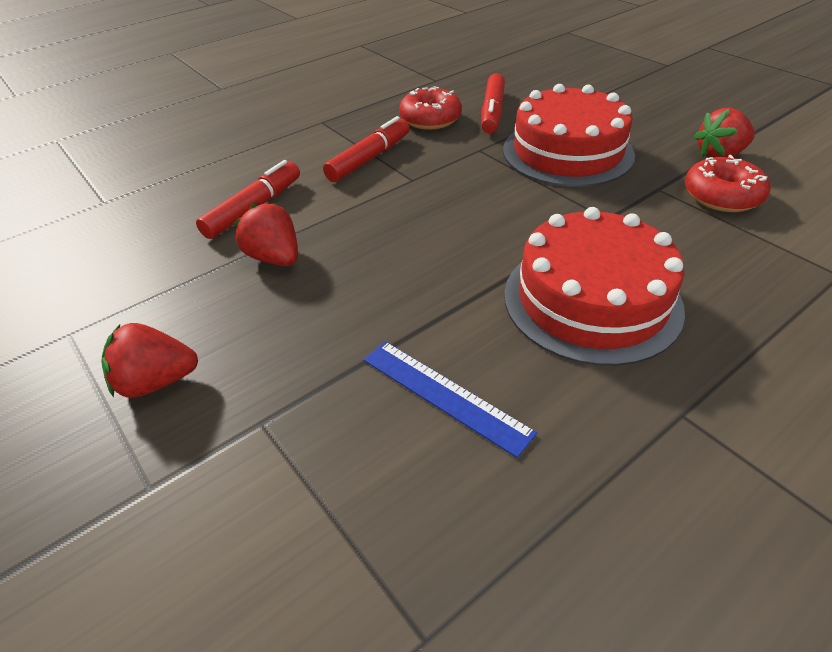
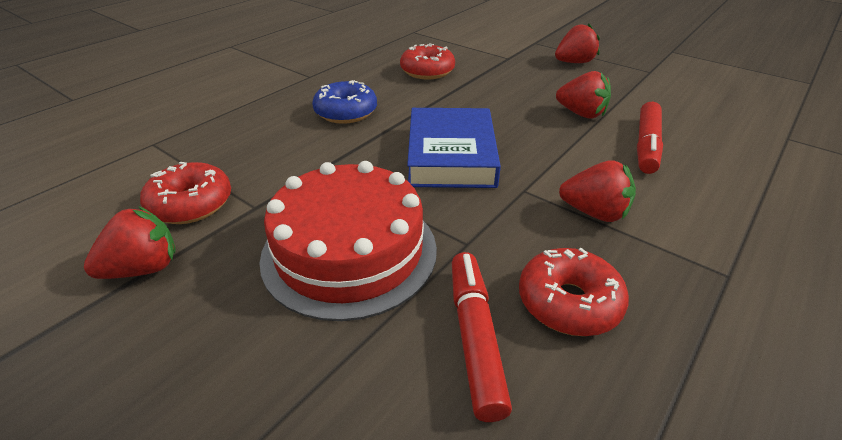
camera: 165 degrees right, 5 degrees down
red marker [323,116,409,182] -> red strawberry [559,160,636,222]
blue ruler [364,341,537,458] -> red donut [400,43,455,79]
red cake [504,207,685,366] -> blue donut [312,80,377,124]
none -> blue book [407,108,501,188]

